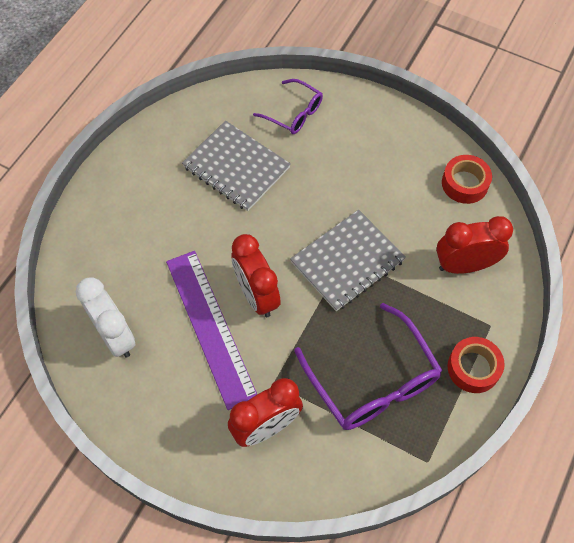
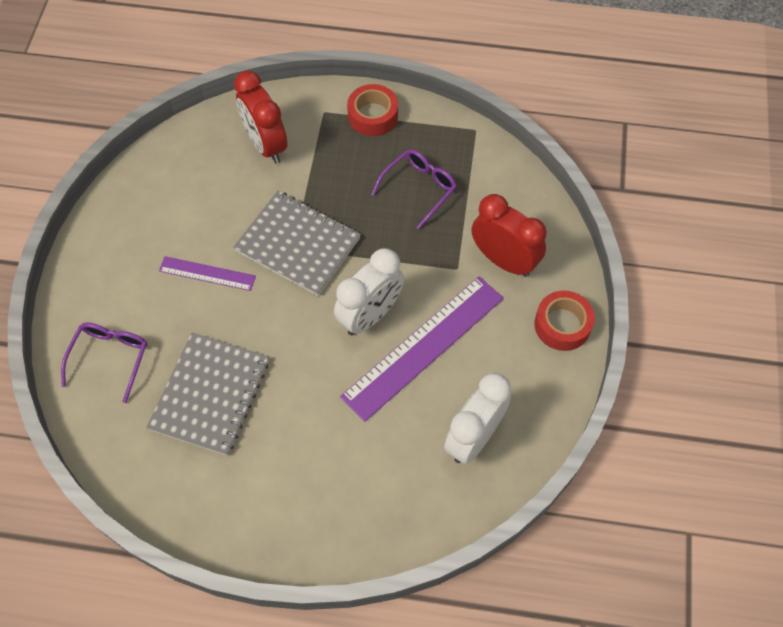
camera: 110 degrees left, 0 degrees up
red clock [231,234,281,317] -> white clock [334,248,404,335]
purple glasses [294,303,443,430] -> purple glasses [371,149,457,229], size x0.58
red tape [442,155,492,204] -> red tape moved to [534,291,595,351]
none -> purple ruler [159,256,256,291]

